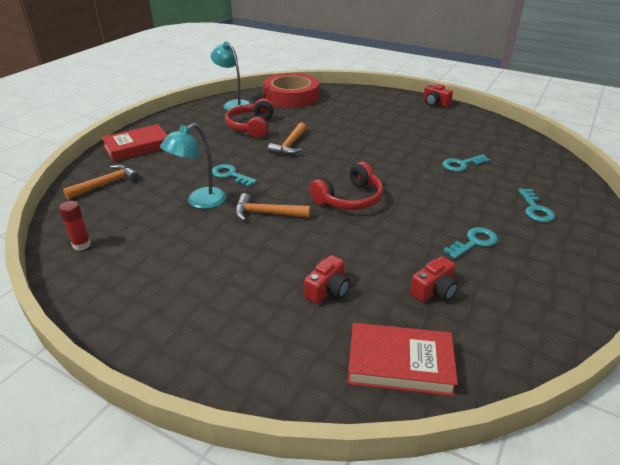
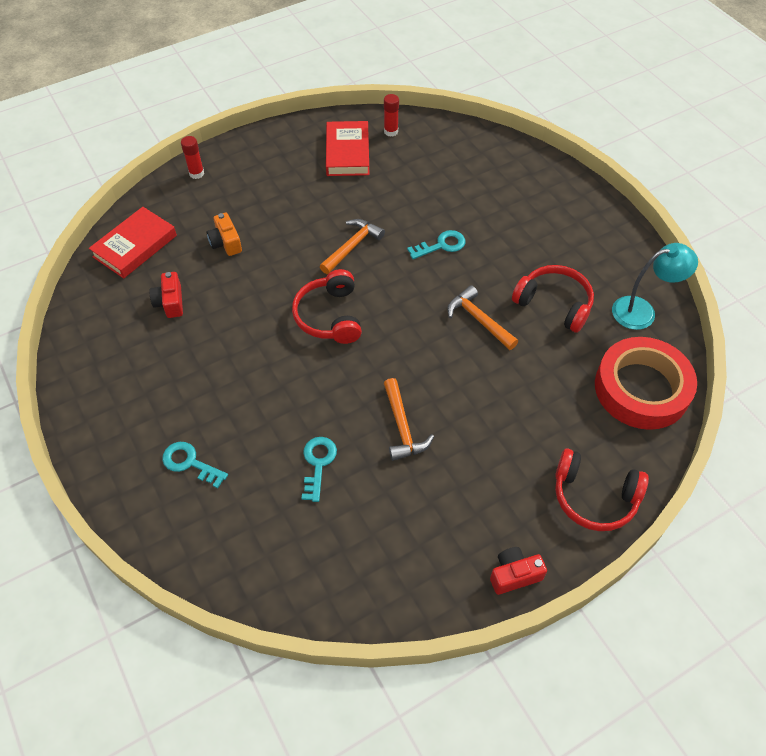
camera: 120 degrees right, 20 degrees up
orange hammer [63,164,139,199] -> orange hammer moved to [384,378,434,461]
red book [101,124,167,162] -> red book moved to [326,121,369,176]
turquoise lamp [160,123,226,209] -> none
red camera [304,255,350,304] -> orange camera [207,213,242,256]
turquoise key [443,227,498,259] -> none
none -> red glue stick [181,136,204,179]
none -> red headphones [555,448,649,531]

